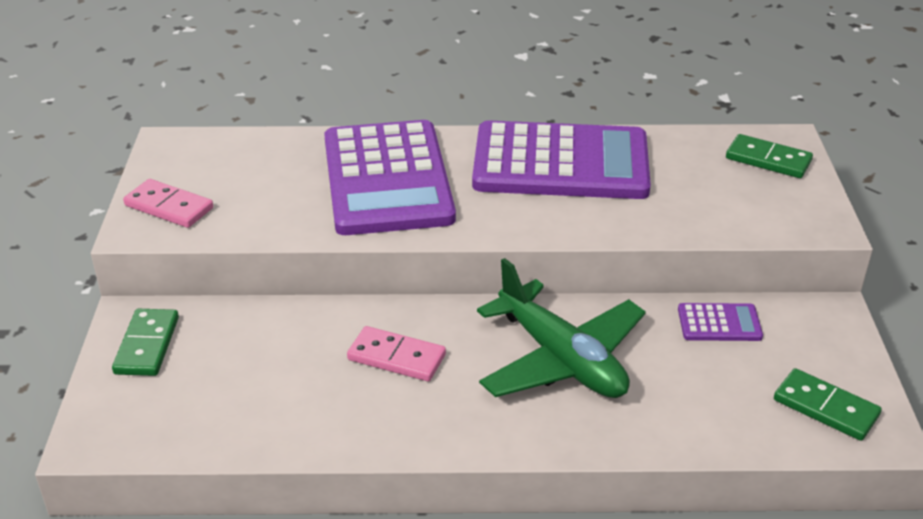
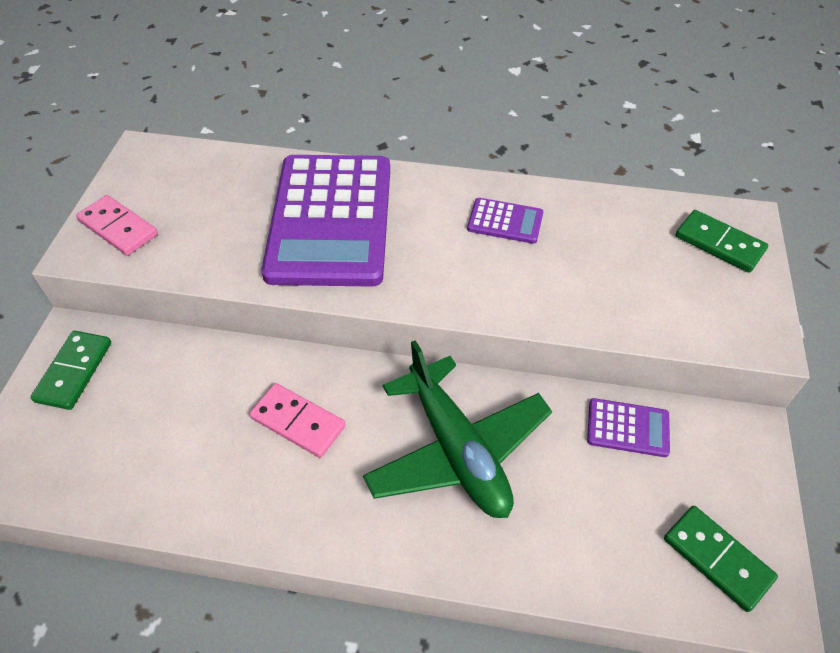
camera: 10 degrees right, 15 degrees up
purple calculator [472,121,651,199] -> purple calculator [467,198,543,244], size x0.41

